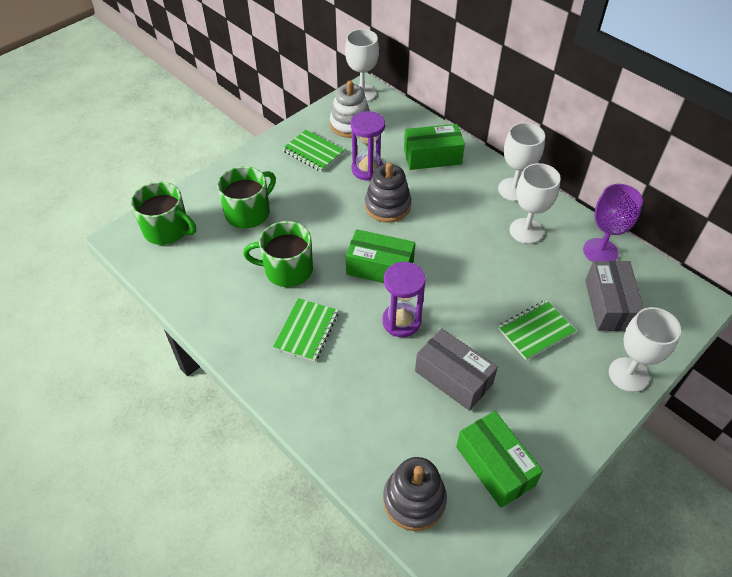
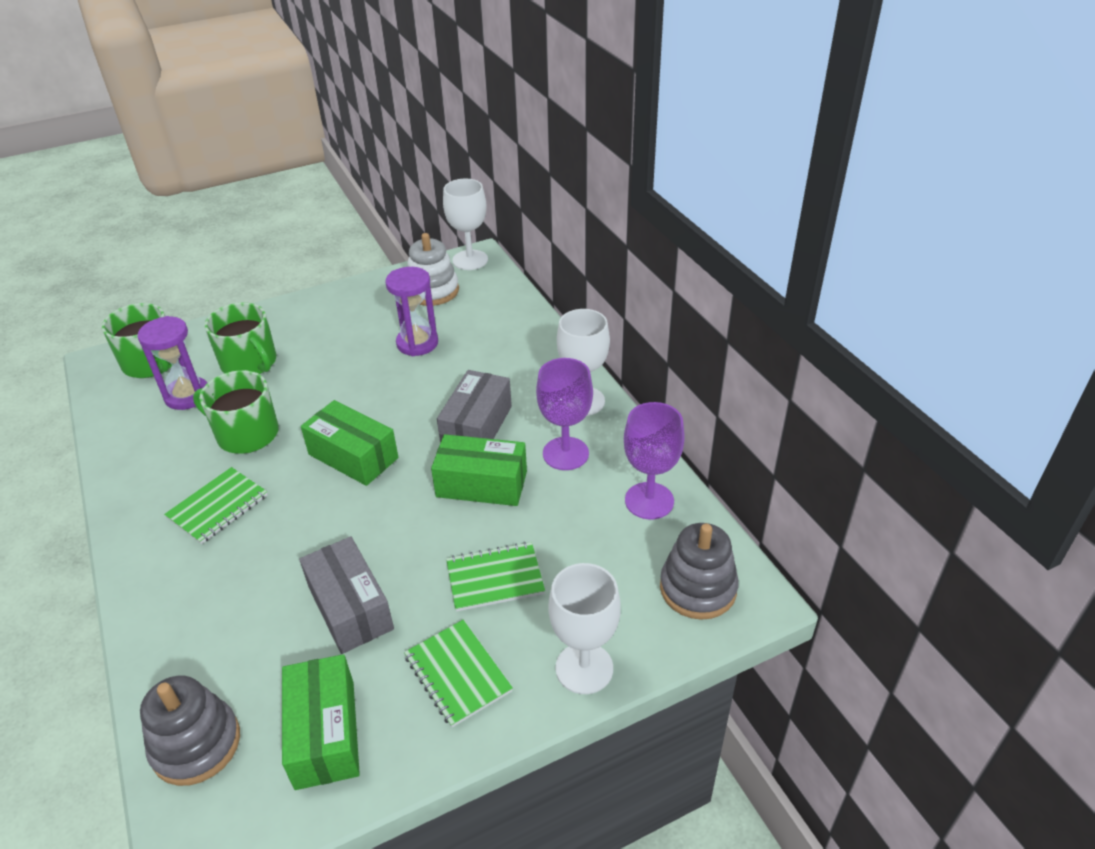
camera: 20 degrees right, 10 degrees down
green mug [217,166,276,228] -> green mug turned 75 degrees clockwise [204,303,276,374]
green notebook [282,130,344,172] -> green notebook moved to [404,620,513,727]
grey stacking toy [365,162,411,223] -> grey stacking toy moved to [660,523,739,620]
purple hourglass [382,262,426,337] -> purple hourglass moved to [137,316,207,410]
green box [404,124,465,170] -> green box moved to [431,434,527,506]
white goblet [510,163,561,244] -> purple goblet [536,358,593,470]
grey box [585,261,644,331] -> grey box moved to [437,370,512,443]

